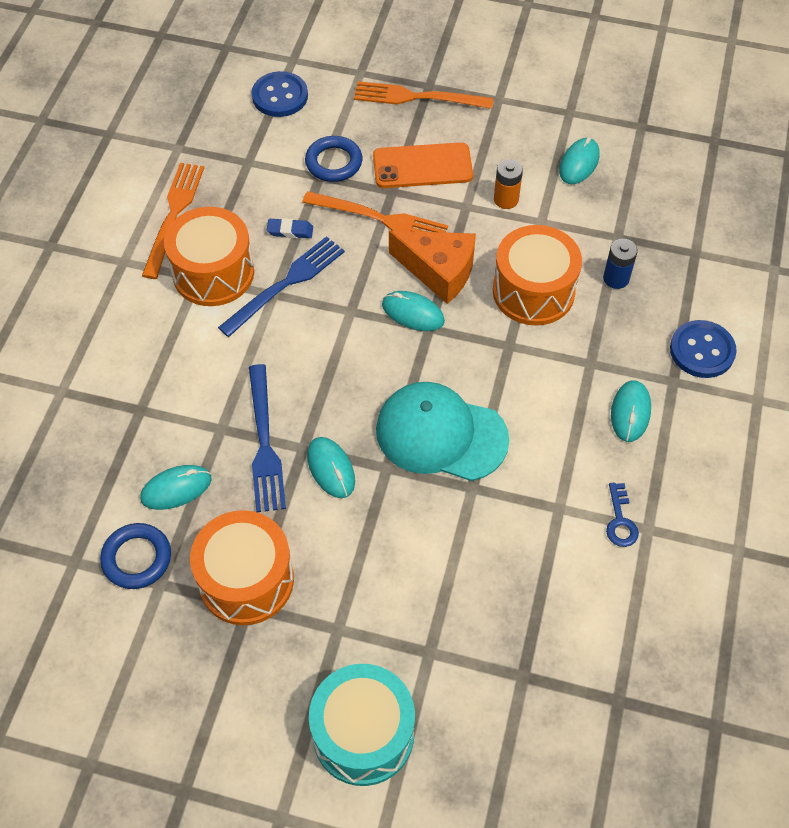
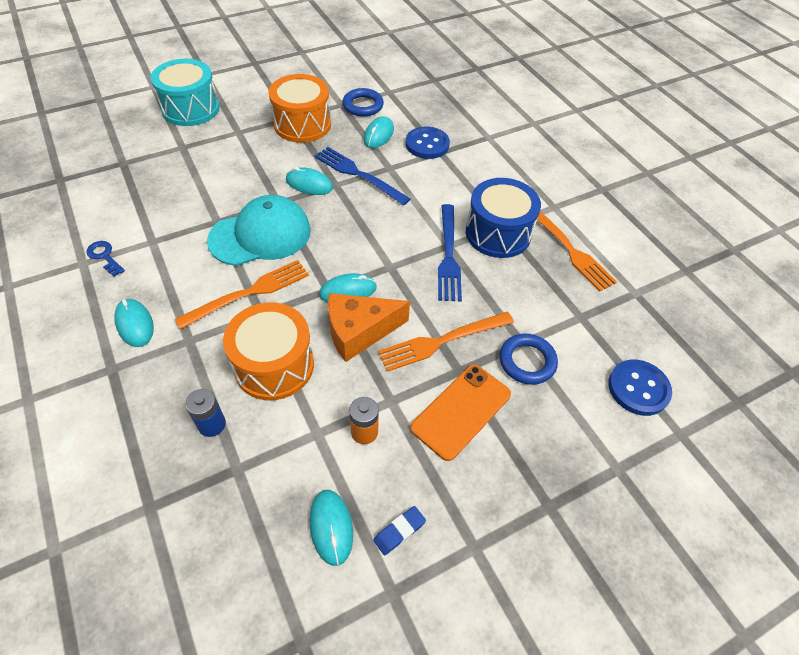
camera: 135 degrees right, 5 degrees down
orange drum [164,207,254,306] -> blue drum [466,178,541,258]
blue eraser [267,218,313,238] -> blue eraser moved to [373,506,426,555]
orange fork [354,81,494,109] -> orange fork moved to [175,260,309,329]
blue button [670,320,737,378] -> blue button moved to [406,127,450,159]

